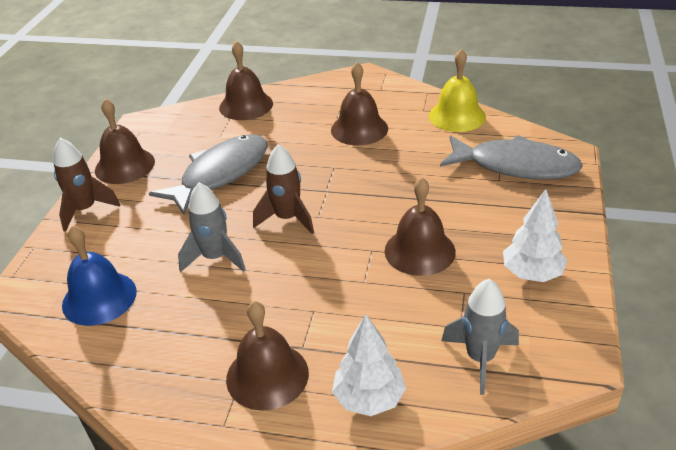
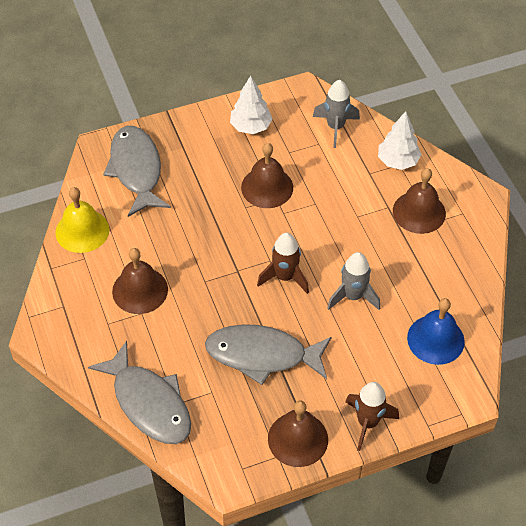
camera: 125 degrees left, 15 degrees up
brown bell [219,41,273,120] -> grey fish [88,341,191,444]

